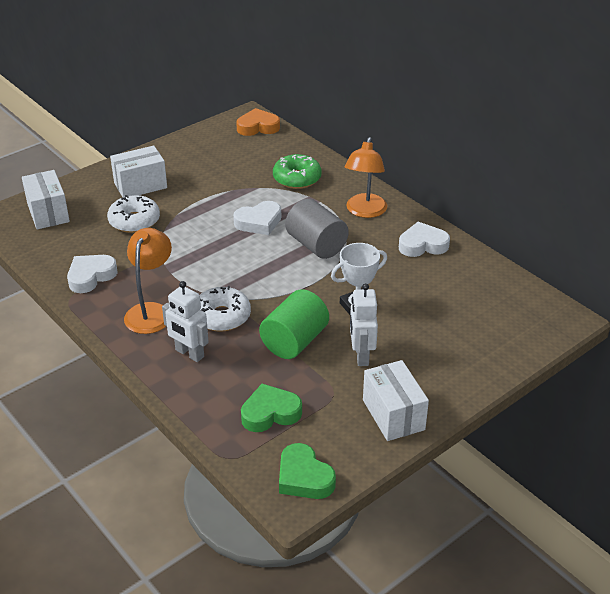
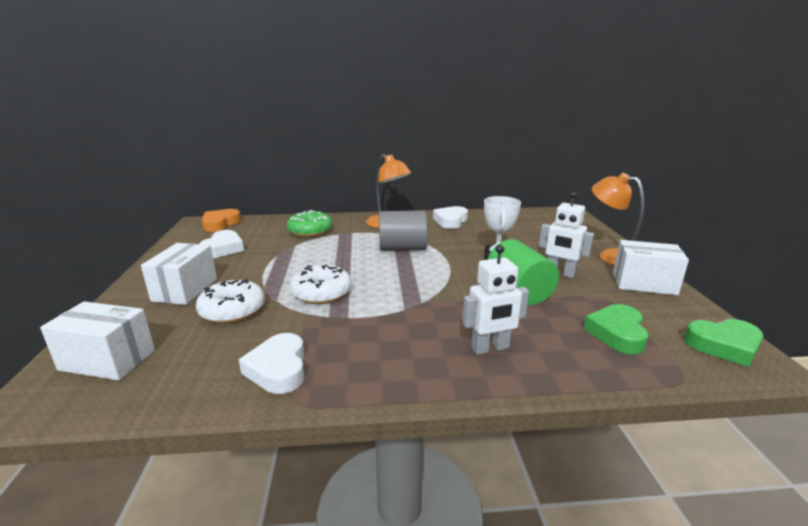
camera: 55 degrees left, 15 degrees down
orange lamp [124,228,172,334] -> orange lamp moved to [592,173,644,265]
white donut [200,286,251,332] -> white donut moved to [290,265,352,304]
white heart [233,201,281,235] -> white heart moved to [199,230,244,258]

